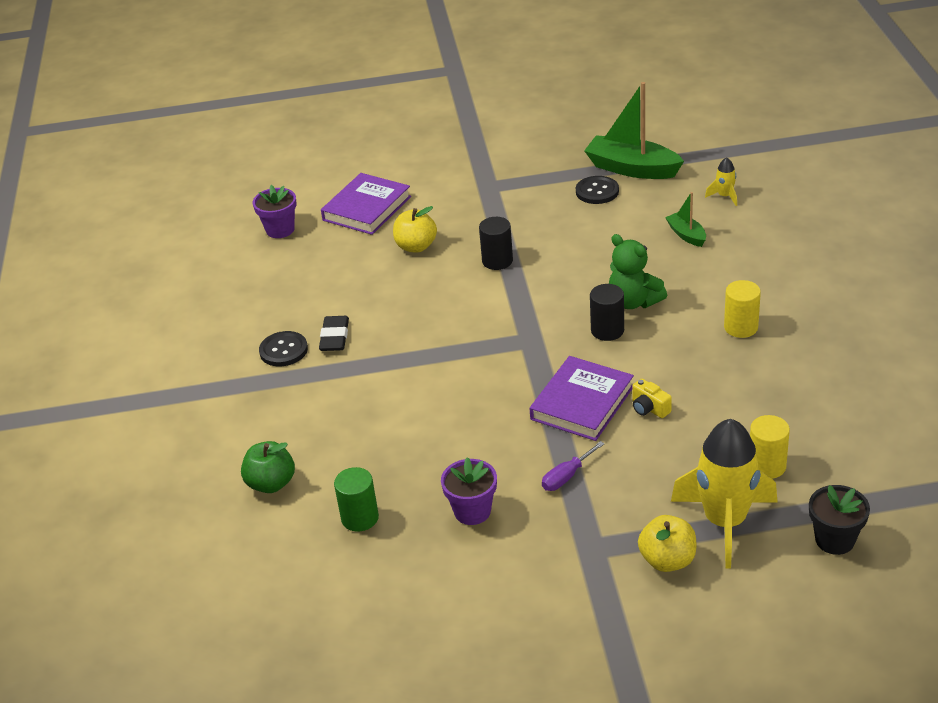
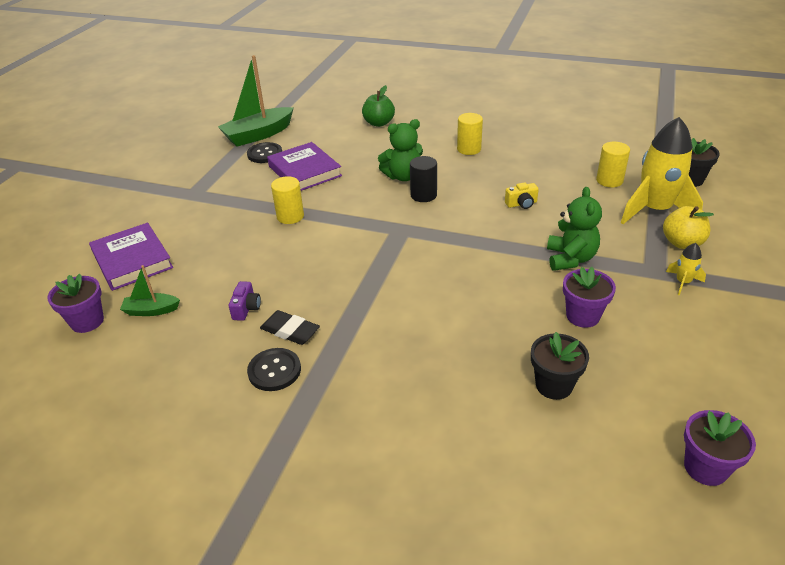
camera: 65 degrees left, 0 degrees up
green apple [241,441,295,493] -> green apple moved to [362,85,395,127]
green cylinder [334,467,379,532] -> black flower pot [531,332,589,400]
yellow apple [393,206,437,252] -> none
black cylinder [479,217,513,270] -> yellow cylinder [271,176,304,224]
purple book [530,356,634,441] -> purple book moved to [267,142,342,191]
purple screwdriver [542,441,605,491] -> green teddy bear [547,187,602,271]
green boat [665,192,706,247] -> green boat moved to [120,265,180,316]
yellow rocket [705,157,737,206] -> yellow rocket moved to [666,243,706,295]
none -> purple camera [228,281,261,321]
none -> purple flower pot [684,410,756,486]

